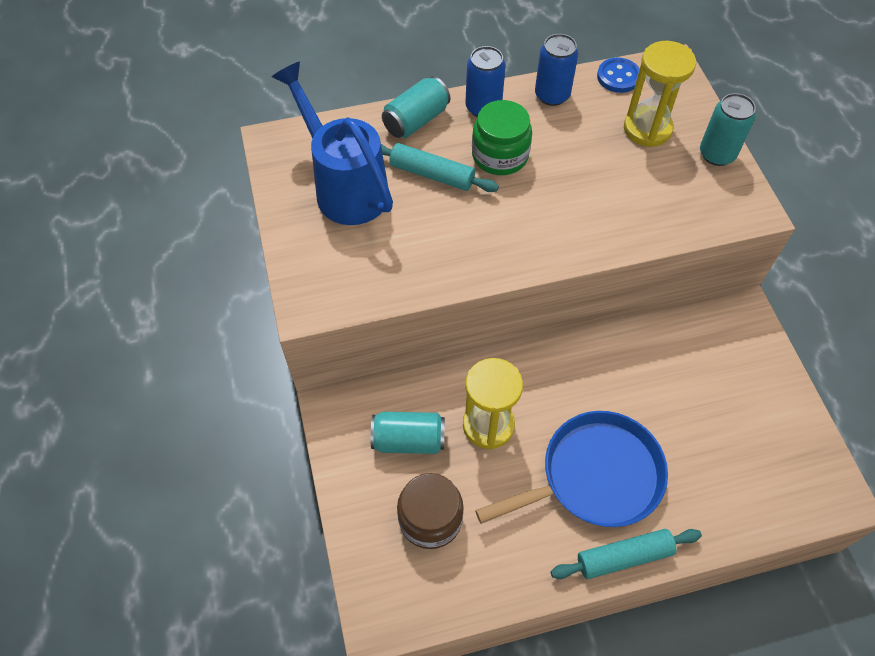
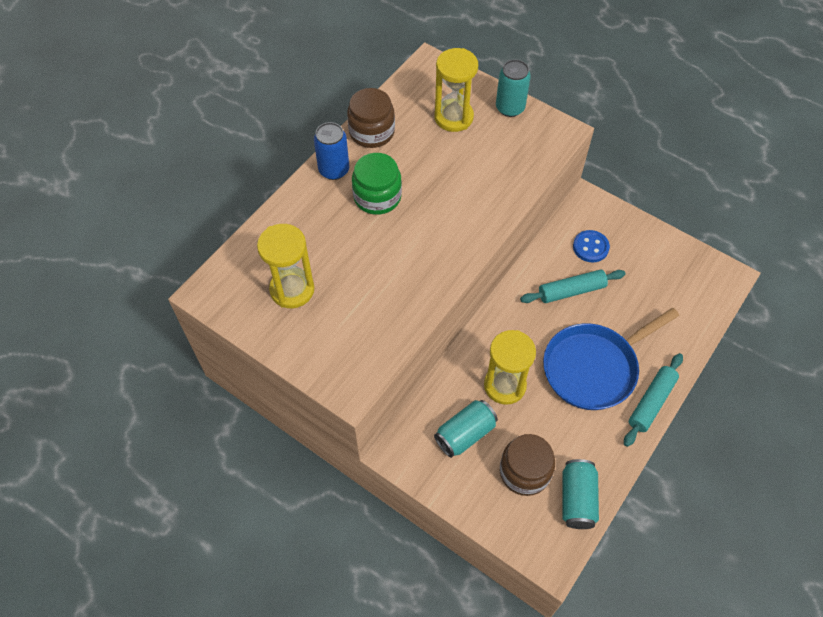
camera: 40 degrees left, 0 degrees up
blue watering can [272,61,393,225] -> yellow hourglass [257,224,314,308]
turquoise rolling pin [381,143,499,192] -> turquoise rolling pin moved to [520,269,626,303]
turquoise can [382,76,450,138] -> turquoise can moved to [562,459,599,529]
blue pan [475,411,668,527] -> blue pan turned 150 degrees counterclockwise [543,308,679,410]
blue can [535,34,578,106] -> brown jar [347,88,395,148]
blue button [597,58,640,93] -> blue button moved to [573,230,610,262]

